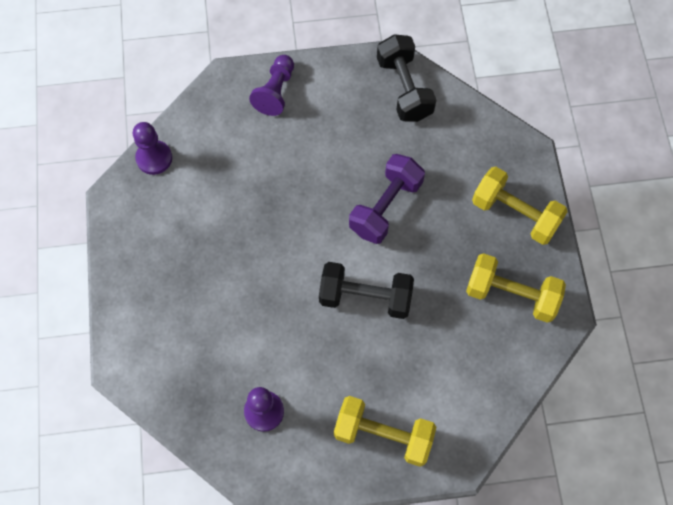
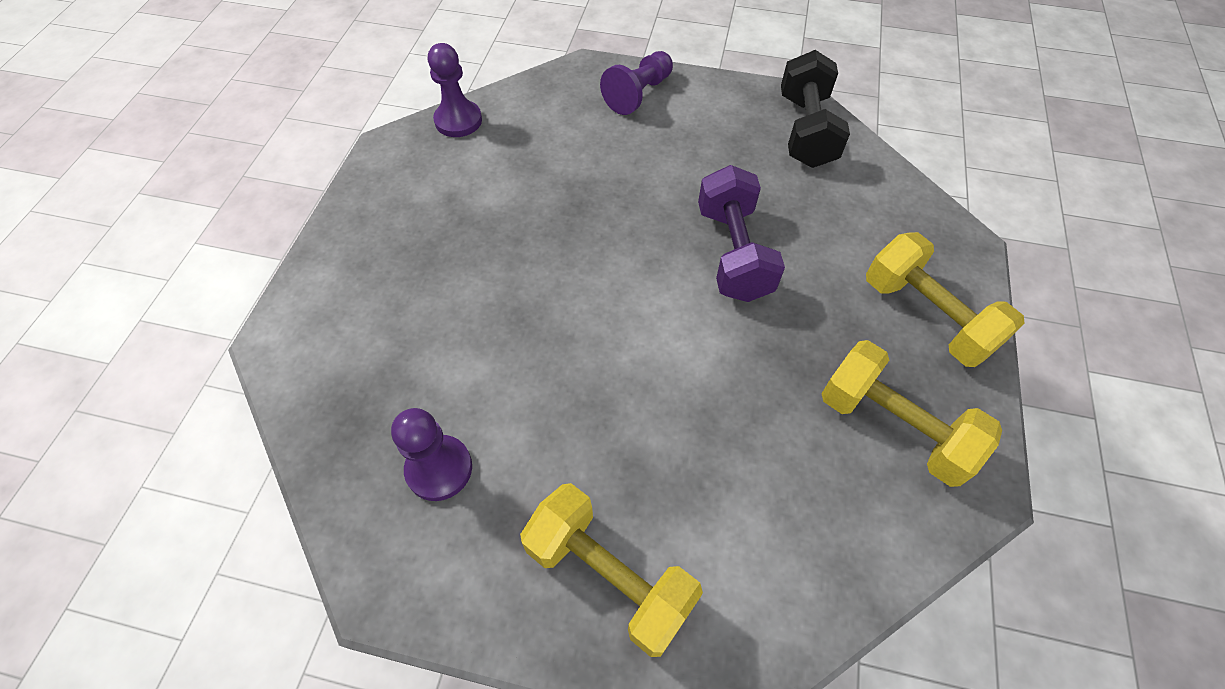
camera: 20 degrees right, 10 degrees down
black dumbbell [319,262,414,319] -> none
purple dumbbell [349,154,425,244] -> purple dumbbell turned 60 degrees counterclockwise [698,165,785,302]

